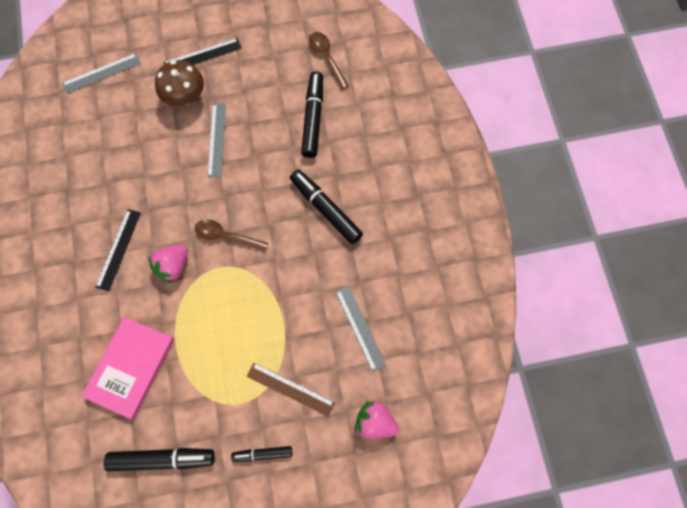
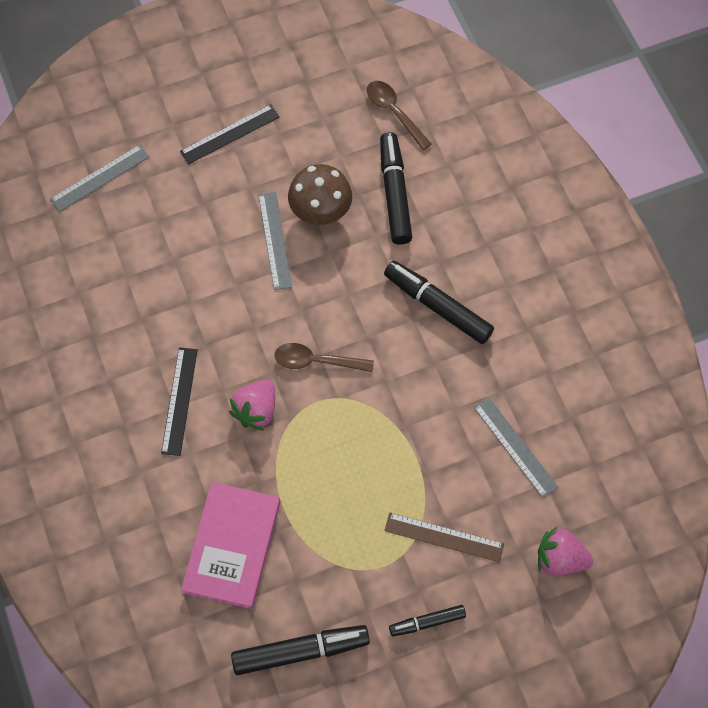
camera: 10 degrees left, 5 degrees down
brown mushroom [155,60,204,106] -> brown mushroom moved to [288,164,352,225]

